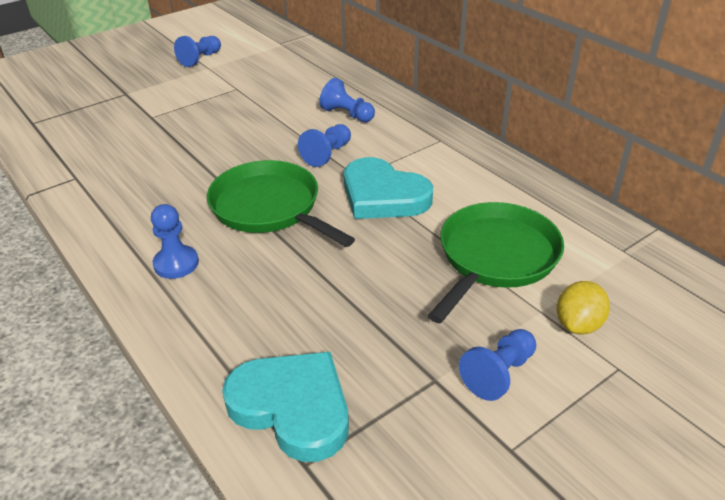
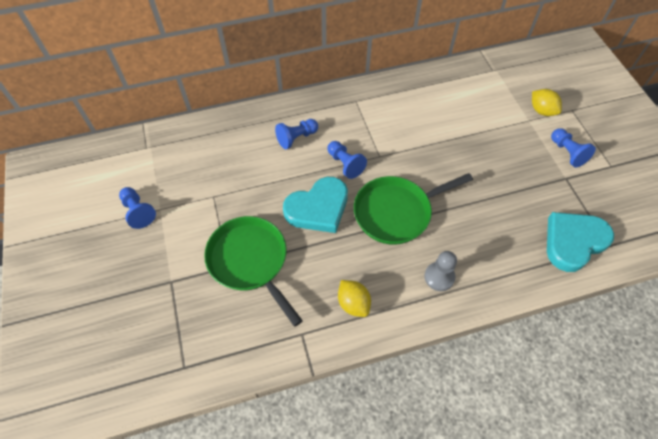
camera: 70 degrees left, 20 degrees up
blue pawn [151,204,199,279] -> grey pawn [424,251,457,291]
turquoise heart [344,157,433,219] -> turquoise heart moved to [283,177,348,233]
green pan [428,202,564,323] -> green pan moved to [204,216,303,327]
none -> yellow lemon [338,280,371,317]

